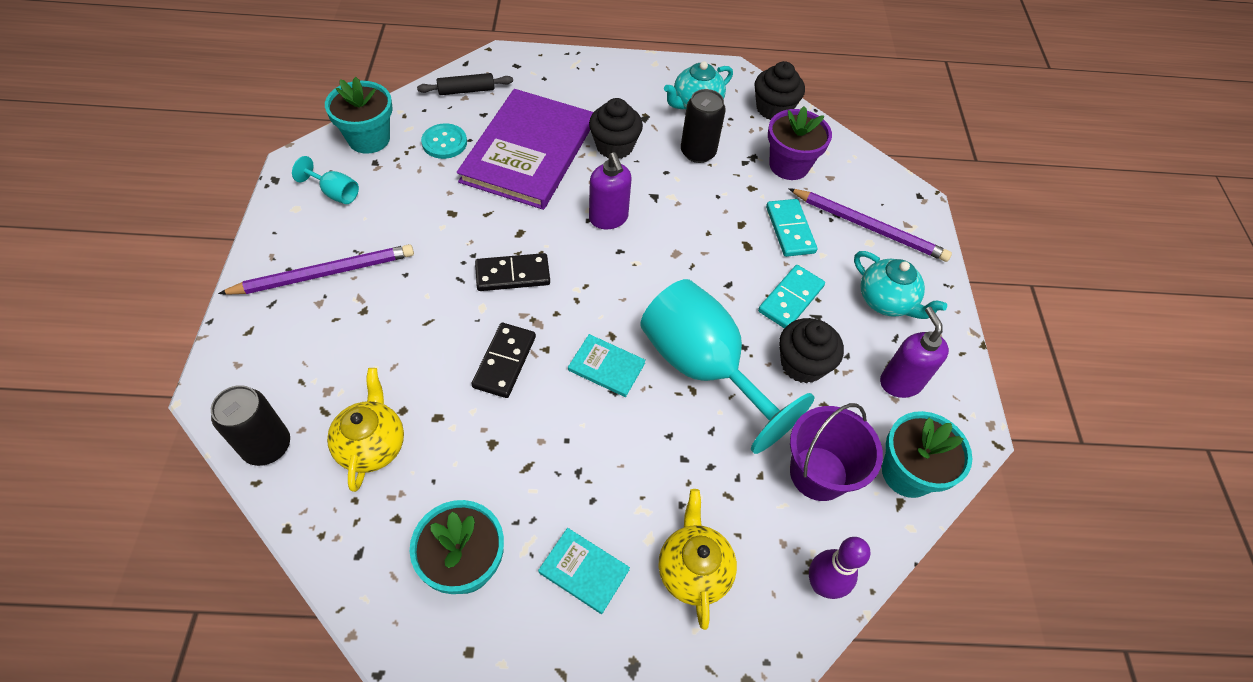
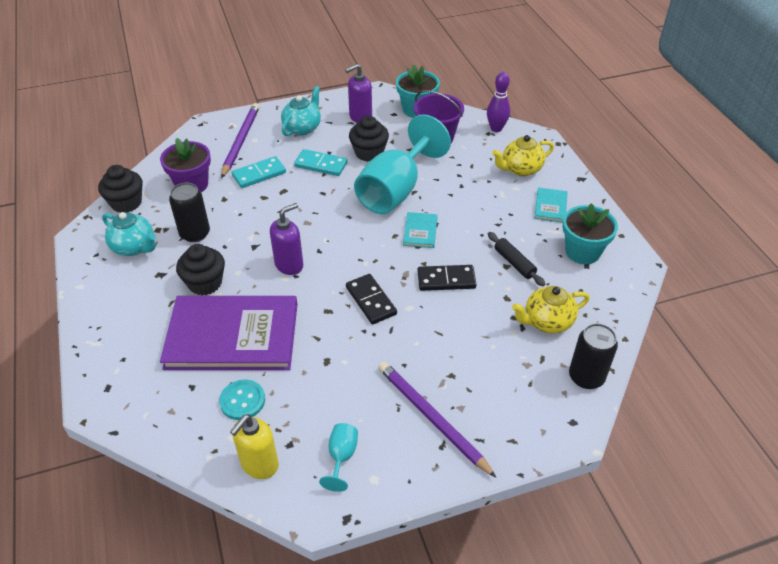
camera: 105 degrees left, 10 degrees down
turquoise flower pot [325,77,392,154] -> yellow soap dispenser [230,414,279,479]
black rolling pin [417,73,513,95] -> black rolling pin moved to [488,232,545,286]

